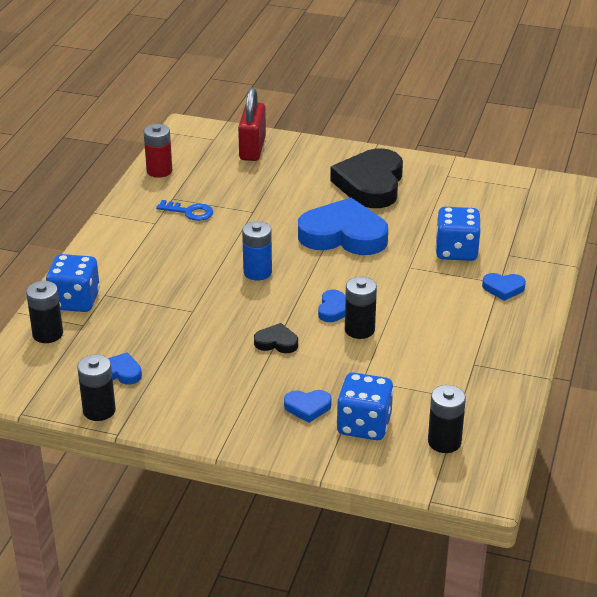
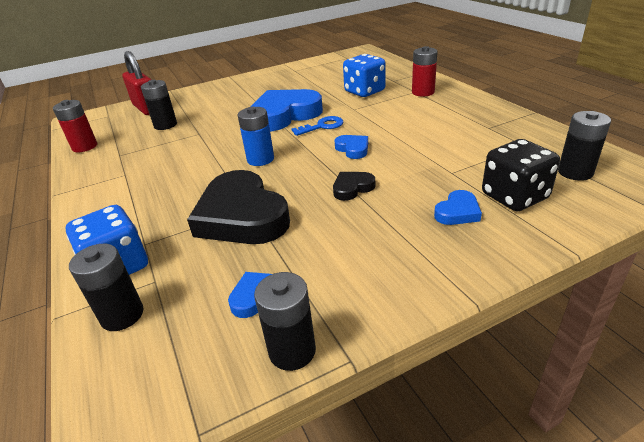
camera: 40 degrees left, 0 degrees up
blue key [156,200,213,221] -> blue key moved to [291,116,343,136]
black heart [330,148,403,208] -> black heart moved to [187,170,290,244]
blue dice [336,372,394,440] -> black dice [482,139,560,211]
black battery [345,276,377,339] -> black battery moved to [141,80,177,130]
blue heart [482,273,526,301] -> red battery [412,46,438,97]

